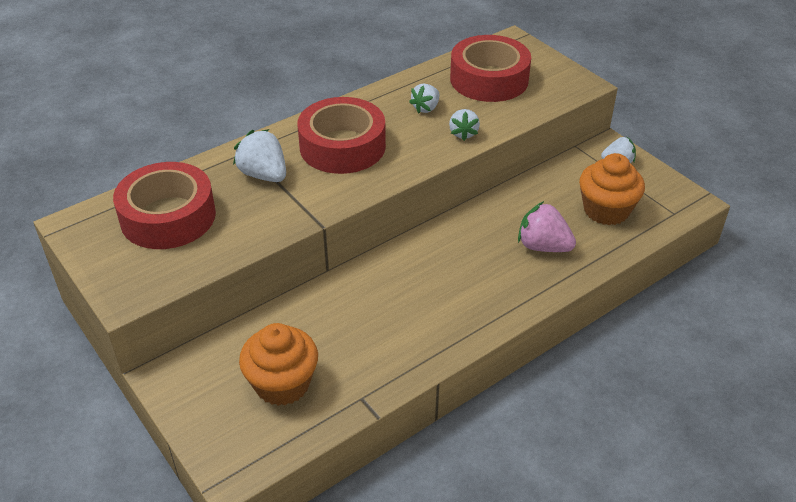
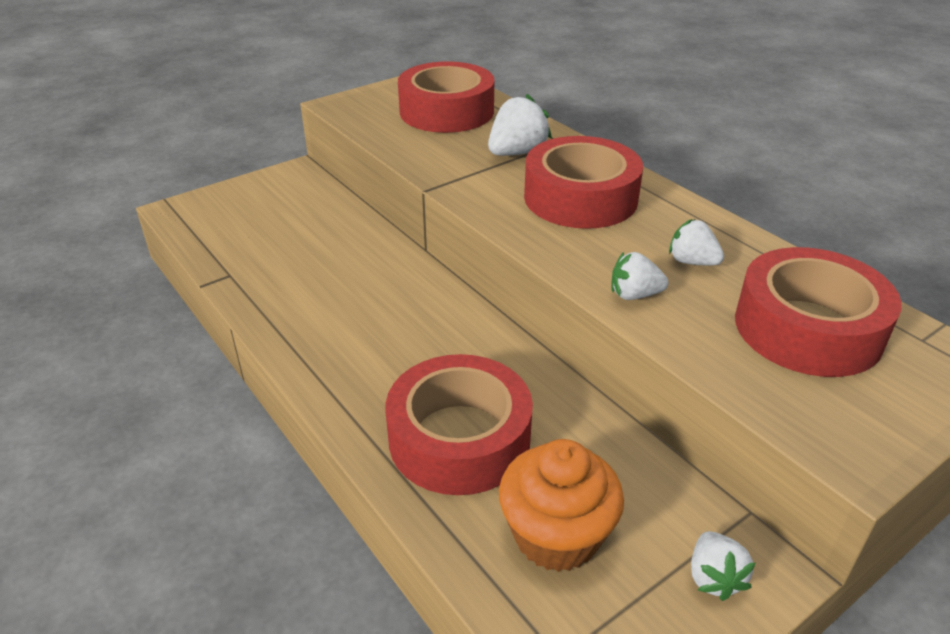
camera: 90 degrees right, 5 degrees down
orange cupcake [239,323,318,406] -> none
pink strawberry [518,201,576,252] -> red tape [386,354,533,495]

